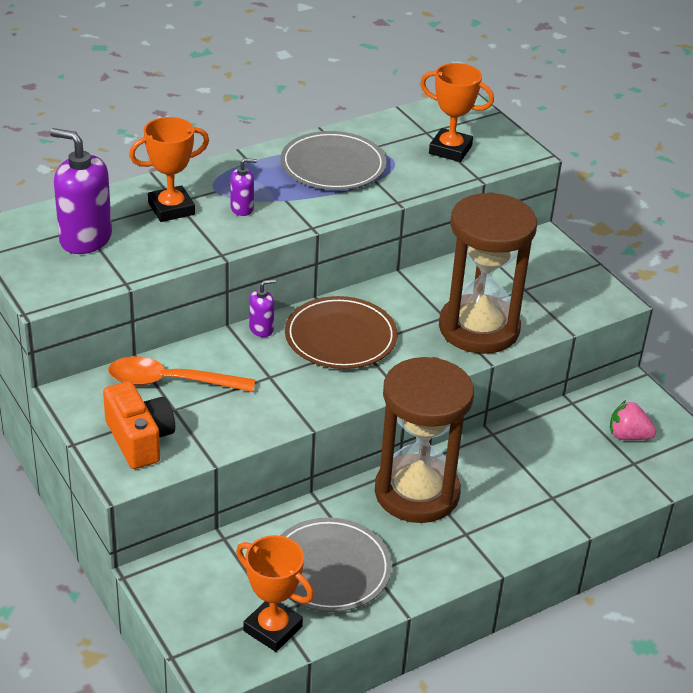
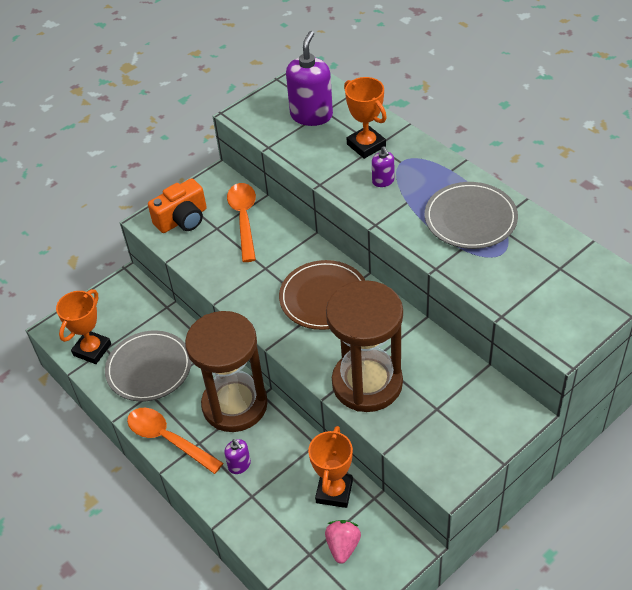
camera: 85 degrees right, 10 degrees up
purple soap dispenser [249,279,276,337] -> purple soap dispenser moved to [224,439,251,474]
orange trophy [420,63,494,162] -> orange trophy moved to [308,426,353,508]
none -> orange spoon [127,408,223,474]

